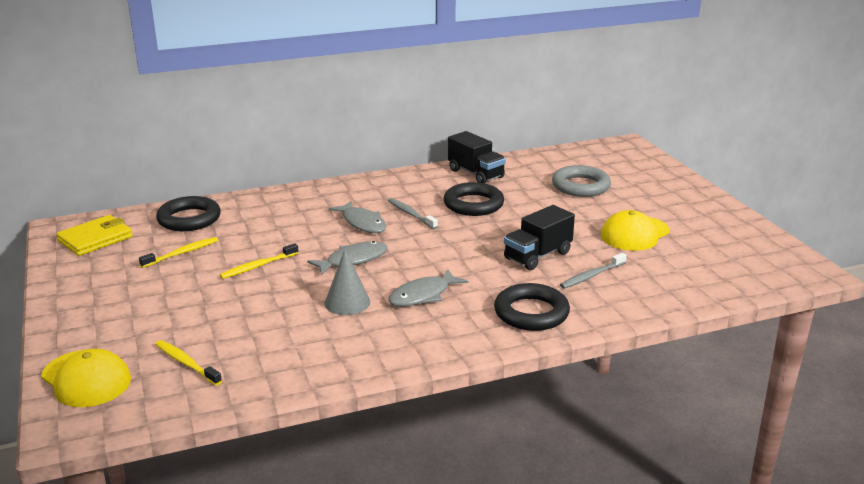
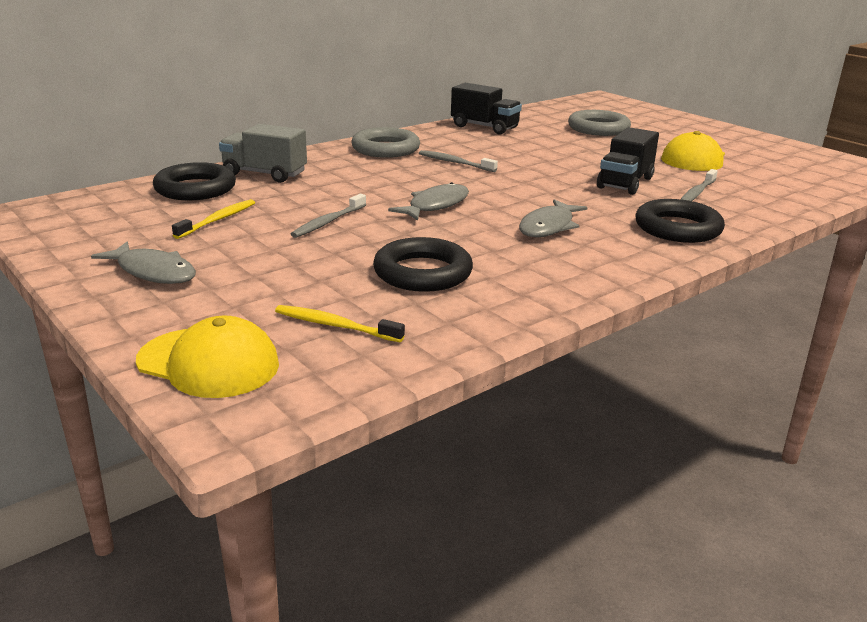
camera: 20 degrees left, 0 degrees up
yellow wallet [56,215,133,256] -> none
yellow toothbrush [220,243,299,279] -> grey toothbrush [291,194,366,238]
grey cone [324,249,371,315] -> none
grey fish [329,201,387,233] -> grey fish moved to [91,242,196,284]
black ring [444,182,504,216] -> black ring moved to [373,237,473,292]
none -> grey truck [219,124,307,183]
none -> grey ring [352,127,420,158]

